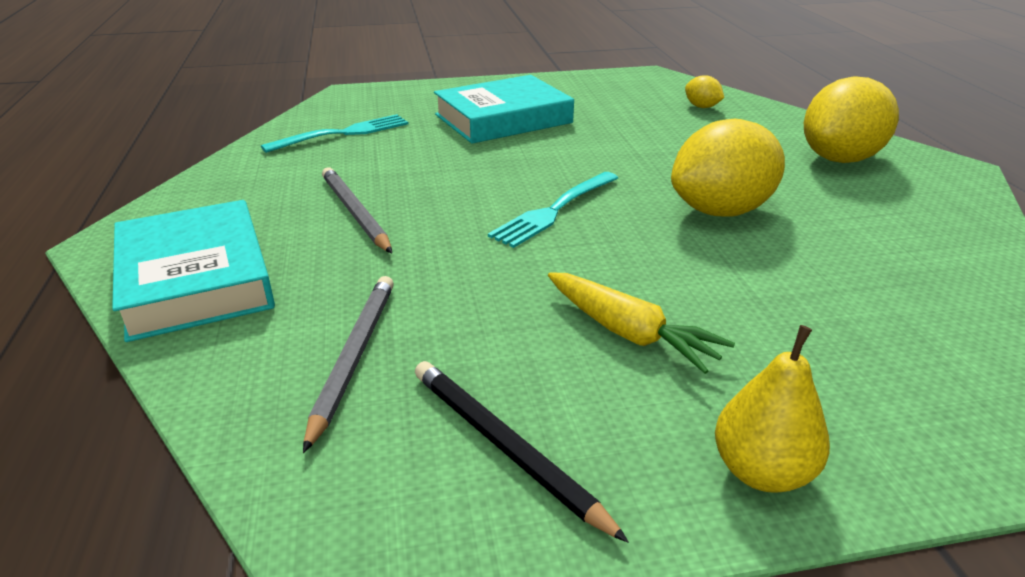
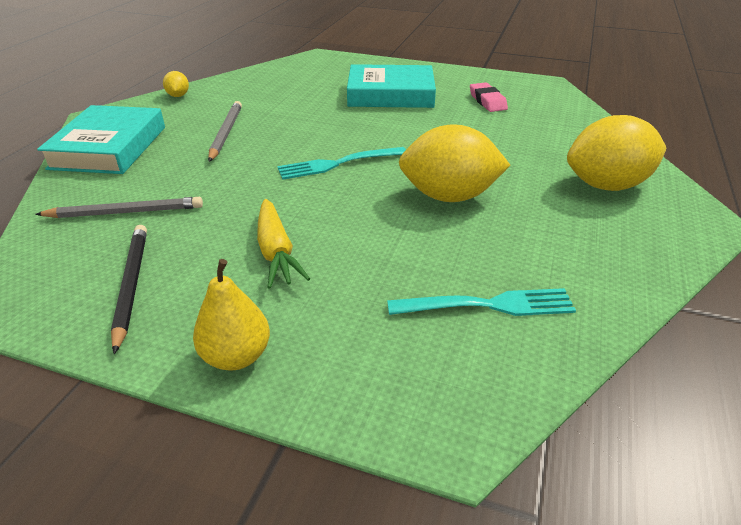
camera: 30 degrees right, 5 degrees up
turquoise fork [261,114,408,153] -> turquoise fork moved to [387,288,576,316]
grey pencil [303,276,394,453] -> grey pencil turned 45 degrees clockwise [35,197,203,218]
yellow lemon [685,75,724,108] -> yellow lemon moved to [163,71,189,97]
none -> pink eraser [470,82,508,112]

